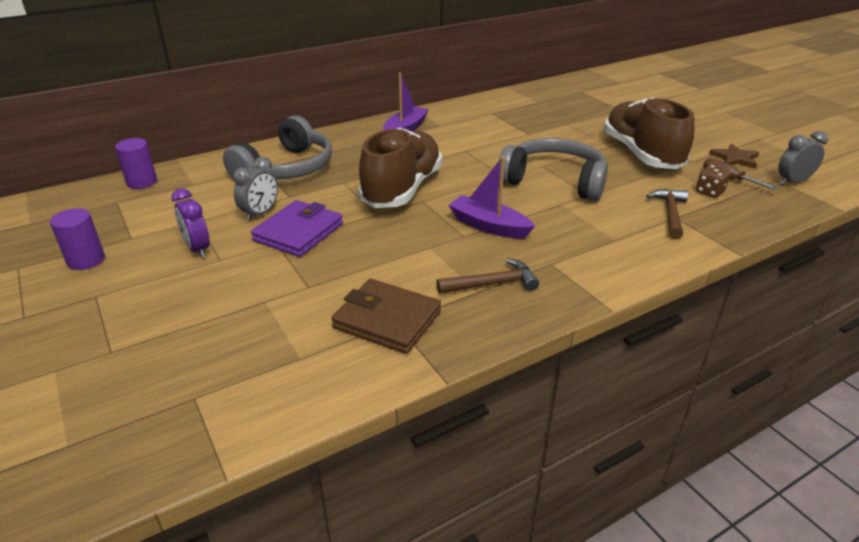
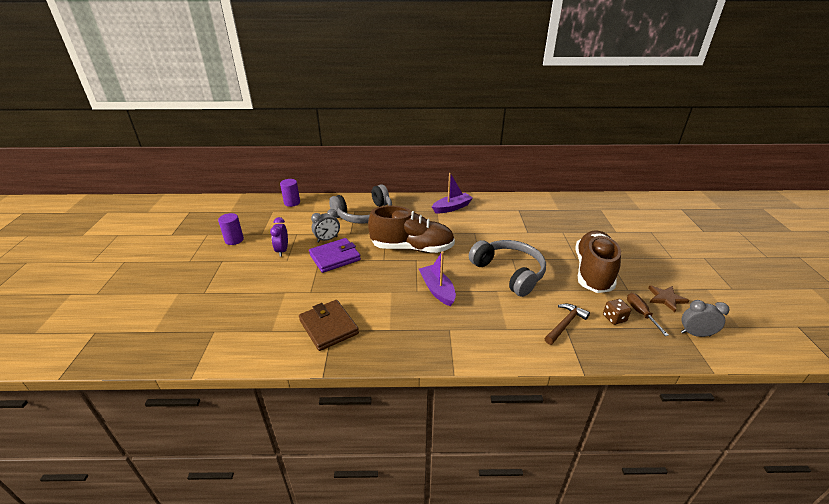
camera: 30 degrees right, 0 degrees up
brown shoe [358,128,442,208] -> brown shoe turned 45 degrees clockwise [368,206,455,253]
brown hammer [437,258,539,294] -> none

